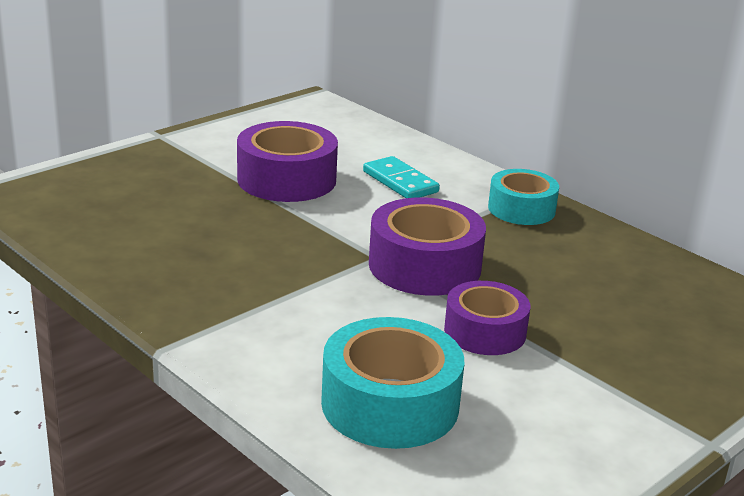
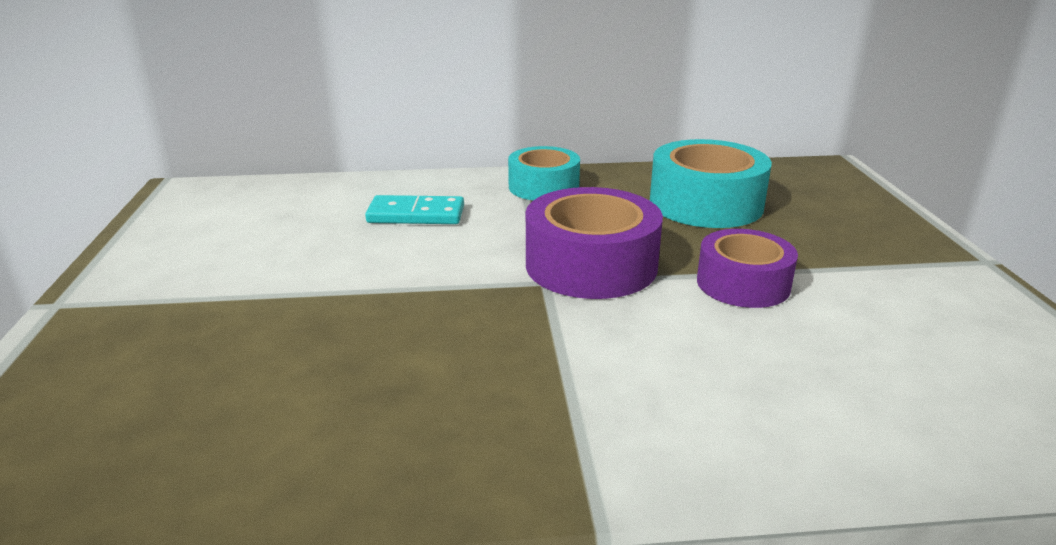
camera: 50 degrees left, 0 degrees up
purple tape [237,121,338,202] -> none
turquoise tape [321,317,465,449] -> turquoise tape moved to [650,139,772,228]

